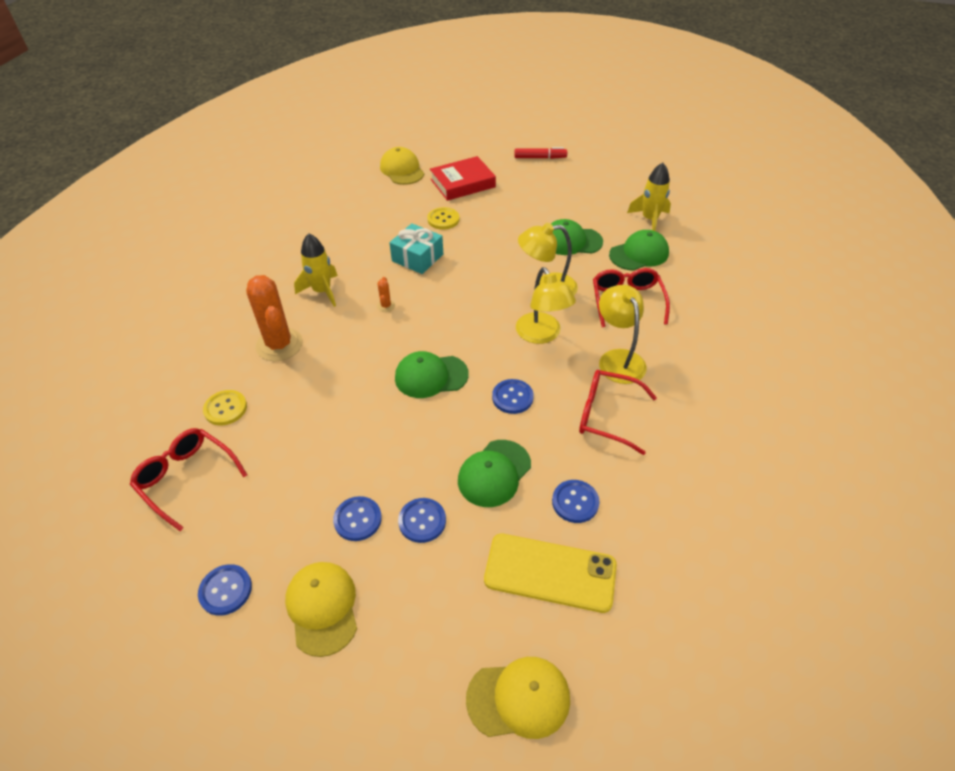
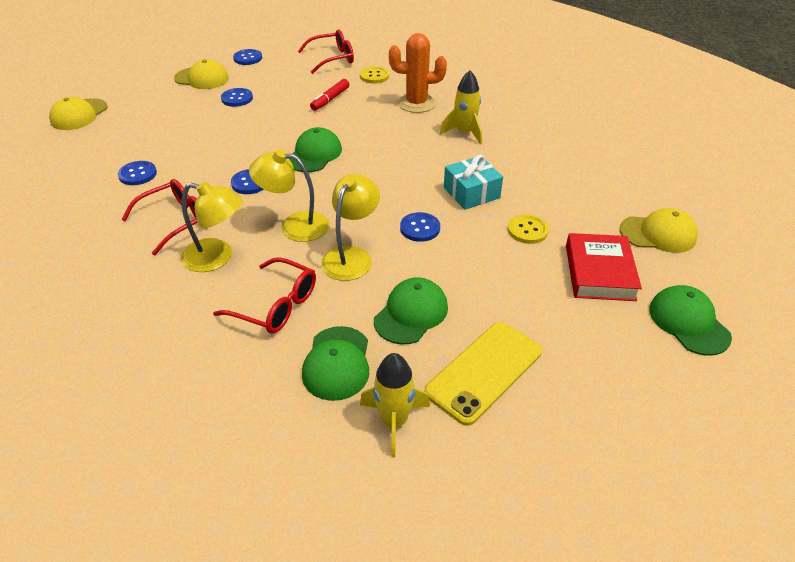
camera: 120 degrees right, 5 degrees down
orange cactus [377,277,395,312] -> none
blue button [398,498,446,543] -> blue button moved to [400,212,440,242]
green cap [458,440,531,507] -> green cap moved to [649,285,732,356]
yellow phone [484,534,617,613] -> yellow phone moved to [424,322,542,426]
red marker [515,147,567,159] -> red marker moved to [310,79,350,111]

